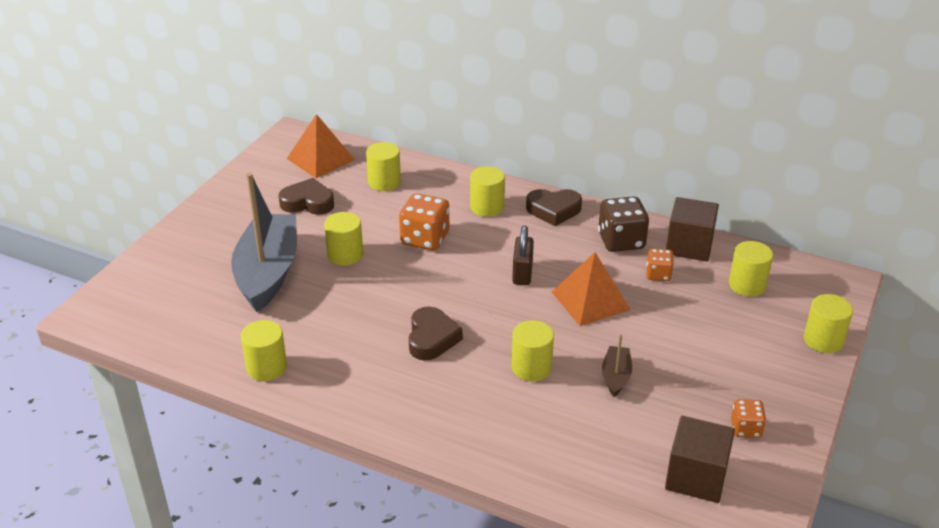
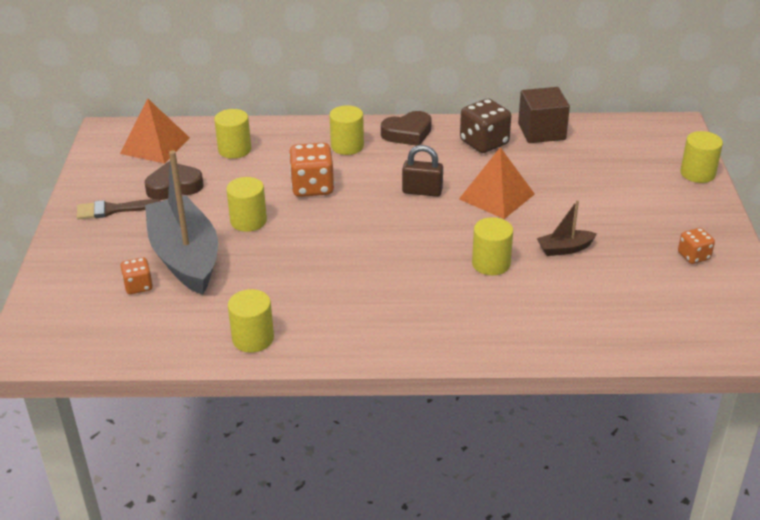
camera: 25 degrees left, 0 degrees up
brown heart [409,307,463,361] -> none
brown padlock [512,226,534,285] -> brown padlock turned 60 degrees counterclockwise [402,145,443,197]
brown boat [602,335,632,397] -> brown boat turned 90 degrees counterclockwise [537,200,597,256]
orange dice [646,249,674,281] -> orange dice moved to [121,257,153,294]
brown cube [665,416,735,503] -> none
yellow cylinder [729,241,773,297] -> none
none -> brown brush [77,199,161,219]

